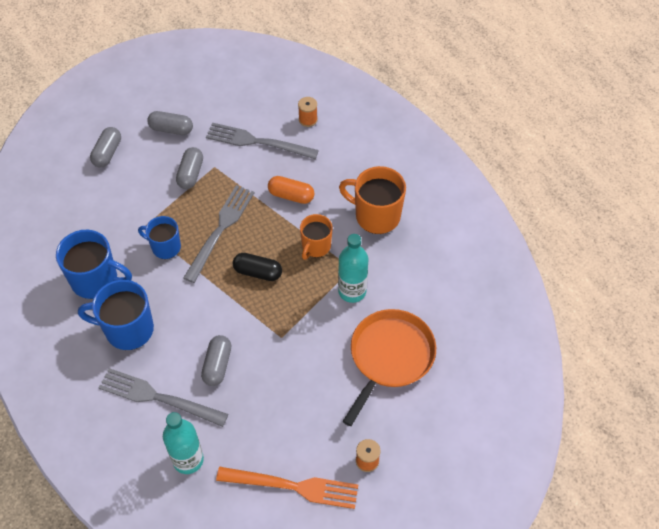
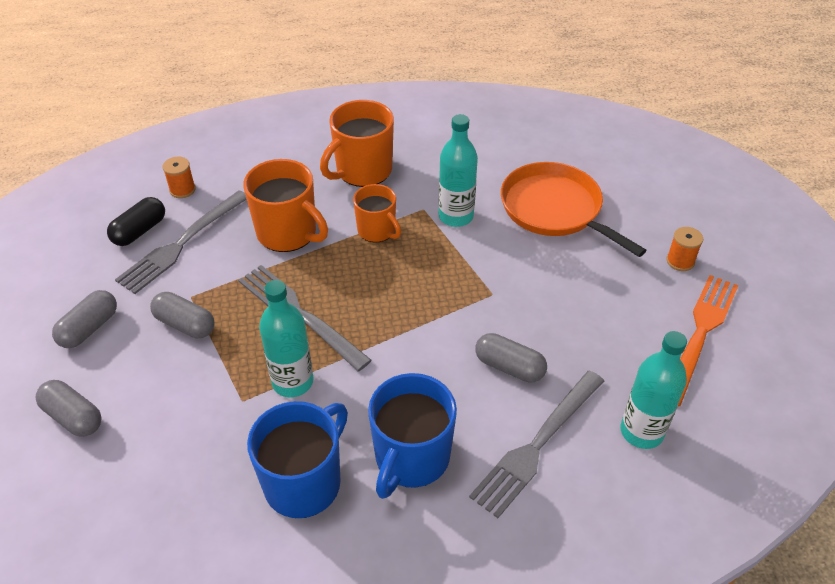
camera: 70 degrees left, 10 degrees down
blue mug [138,216,181,259] -> turquoise bottle [259,280,313,397]
black capsule [233,253,282,281] -> black capsule moved to [107,197,165,246]
orange capsule [268,176,315,204] -> orange mug [243,159,328,252]

